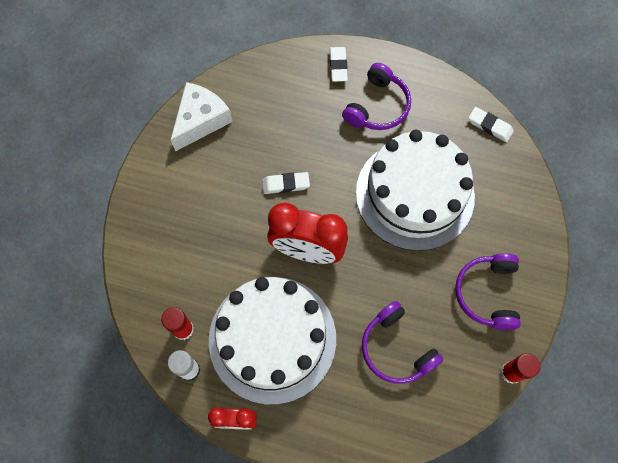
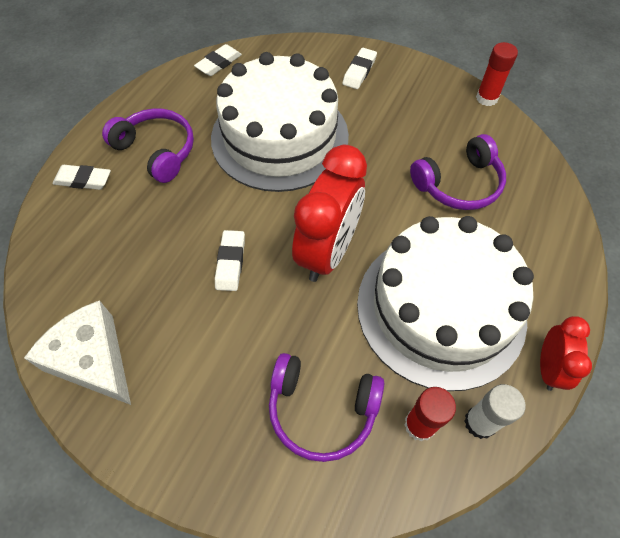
camera: 80 degrees left, 10 degrees down
purple headphones [455,253,521,330] -> purple headphones moved to [269,353,384,462]
none -> white eraser [342,48,377,89]

